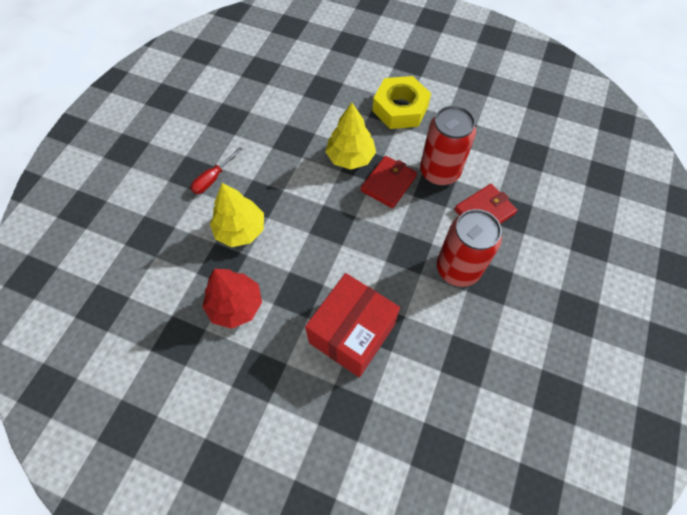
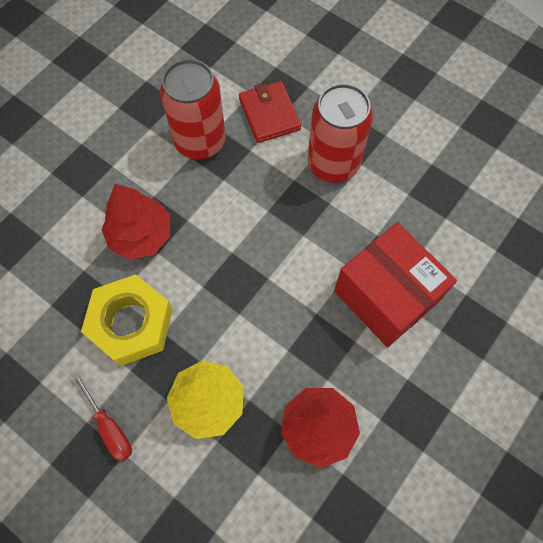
camera: 75 degrees left, 5 degrees up
yellow tree [325,102,376,170] -> red tree [101,184,170,260]
red wallet [361,156,417,208] -> none
yellow nut [372,76,431,129] -> yellow nut moved to [81,274,173,366]

